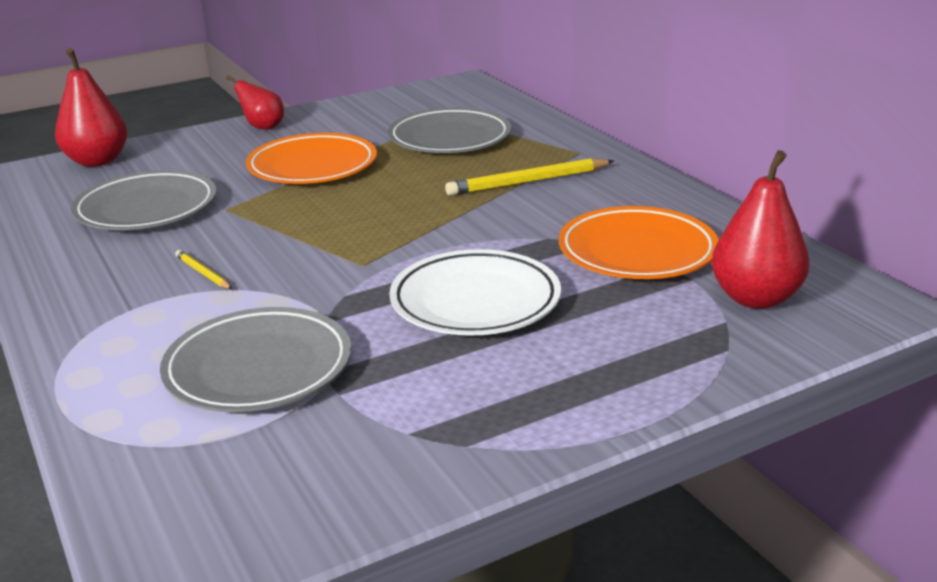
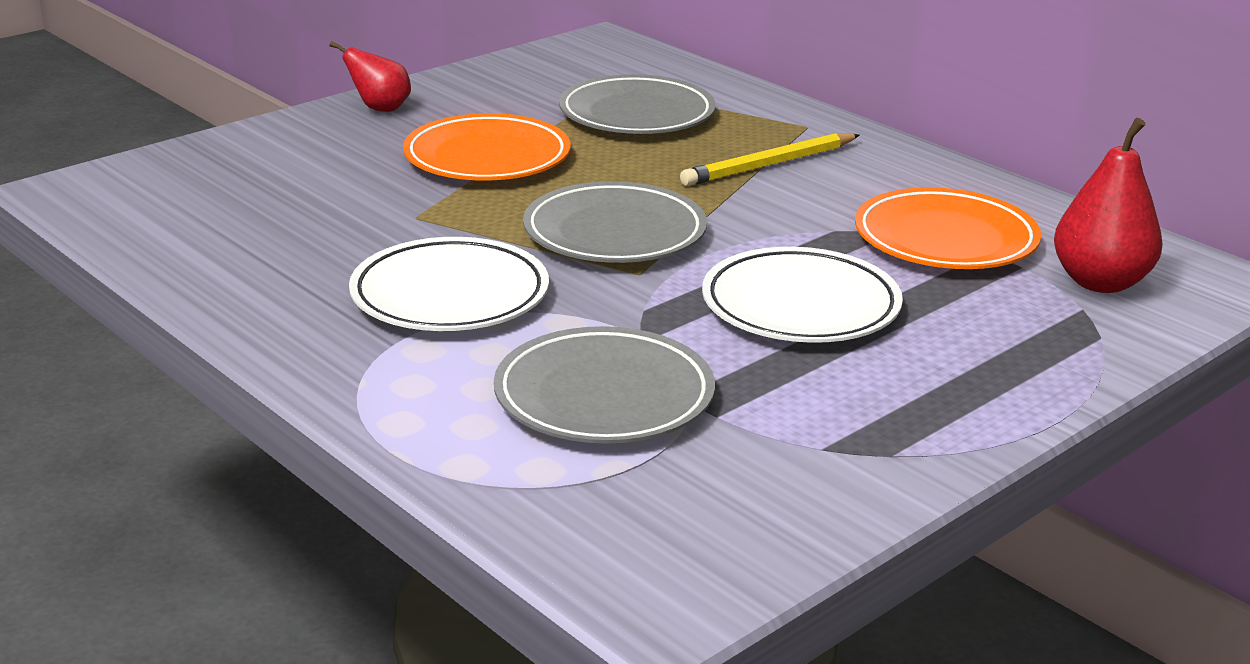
camera: 15 degrees left, 0 degrees up
red pear [55,48,127,167] -> none
grey plate [71,170,217,230] -> grey plate moved to [523,181,707,263]
yellow pencil [175,250,232,289] -> white plate [349,237,549,331]

